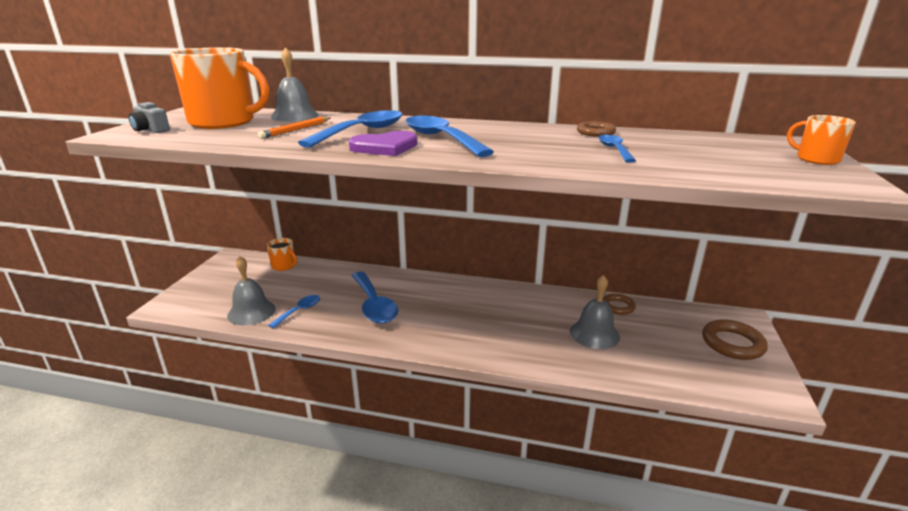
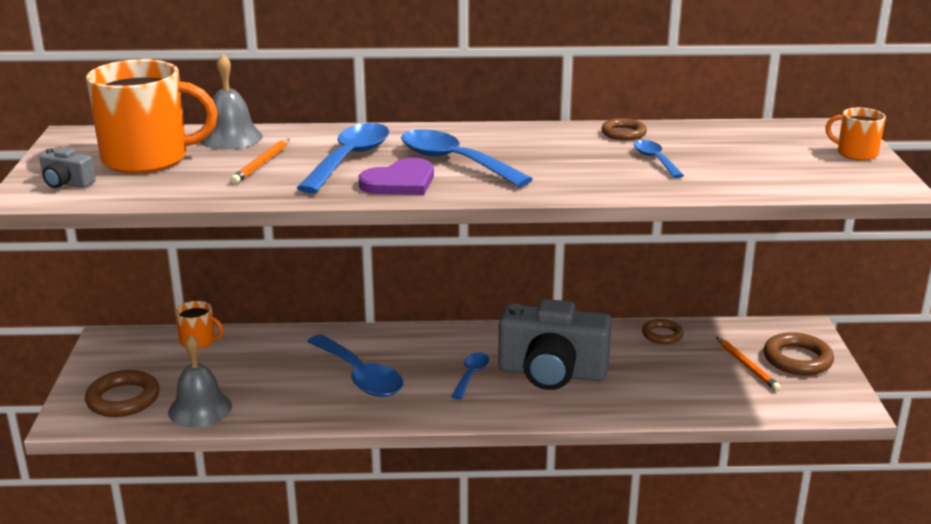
camera: 15 degrees left, 0 degrees up
blue spoon [269,295,320,328] -> blue spoon moved to [451,352,489,399]
grey bell [570,275,620,349] -> none
none -> brown ring [85,370,160,417]
none -> grey camera [498,299,612,390]
none -> orange pencil [716,337,781,391]

